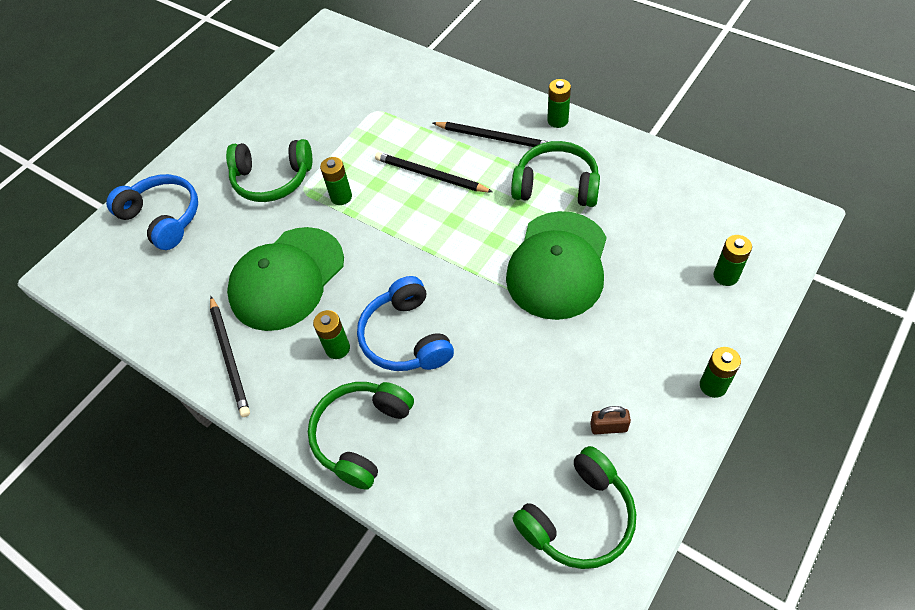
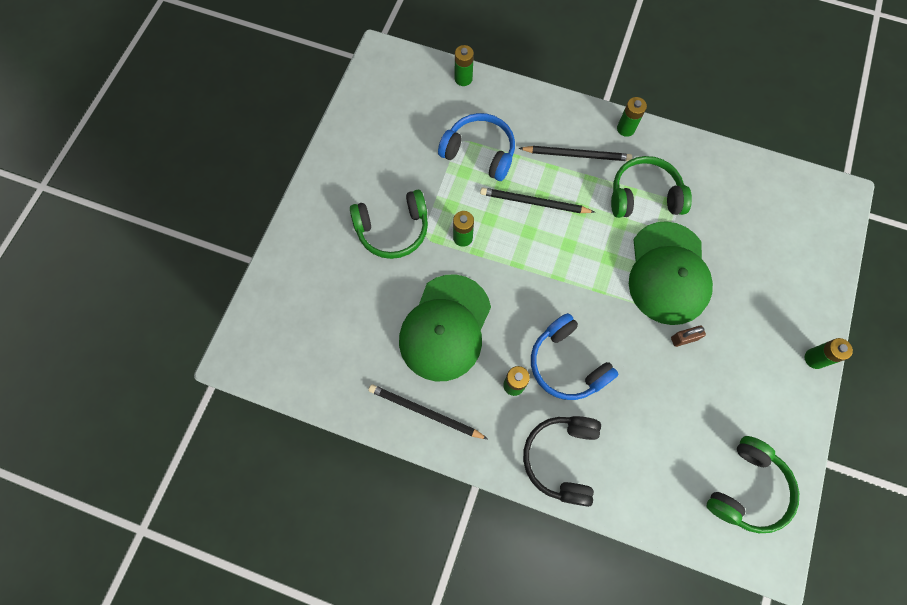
camera: 20 degrees left, 15 degrees up
blue headphones [106,174,198,250] -> blue headphones moved to [438,113,515,181]
black pencil [210,296,250,417] -> black pencil turned 150 degrees clockwise [369,384,488,439]
green headphones [308,382,414,490] -> black headphones [523,416,601,507]
brown padlock [590,406,631,434] -> brown padlock moved to [671,326,706,347]
green battery [714,235,752,286] -> green battery moved to [455,45,474,86]

